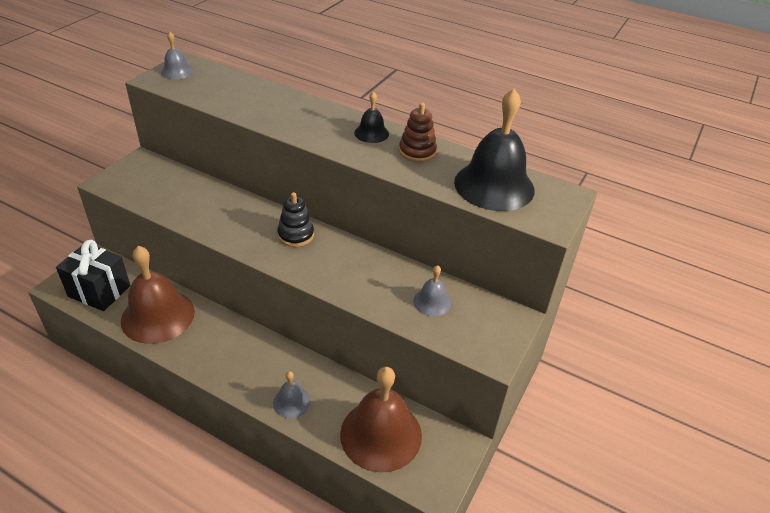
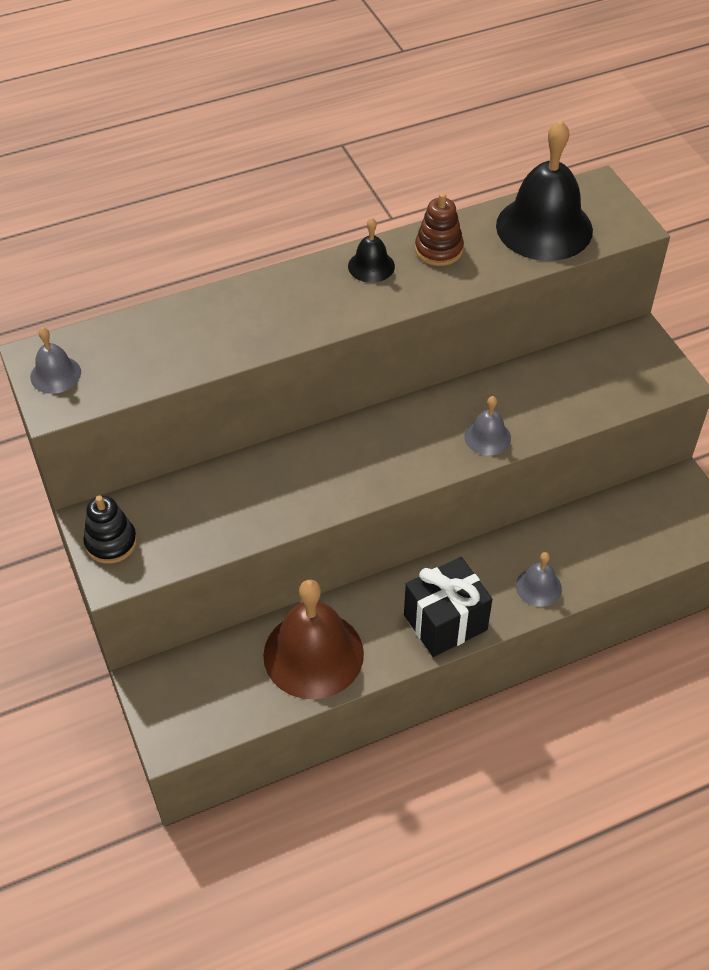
camera: 50 degrees left, 10 degrees up
black gift [56,240,130,311] -> black gift moved to [404,557,492,657]
black stacking toy [277,192,314,247] -> black stacking toy moved to [83,495,137,564]
brown bell [340,367,422,473] -> none
grey bell [413,265,451,316] -> grey bell moved to [464,396,511,456]

